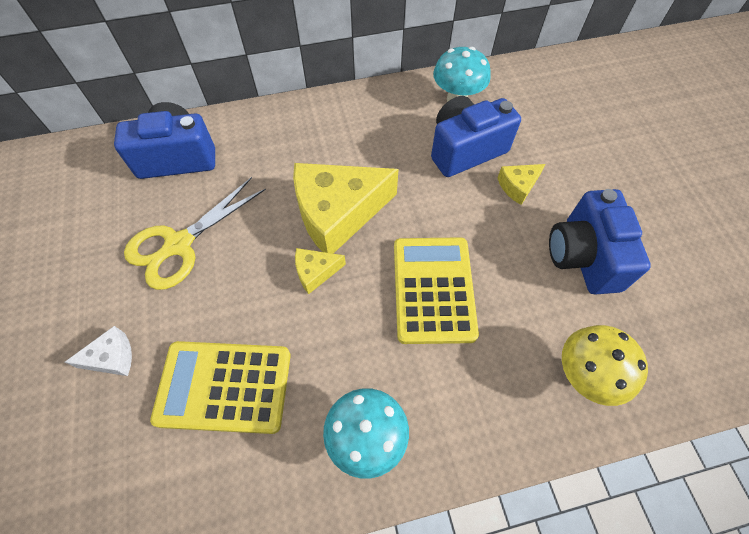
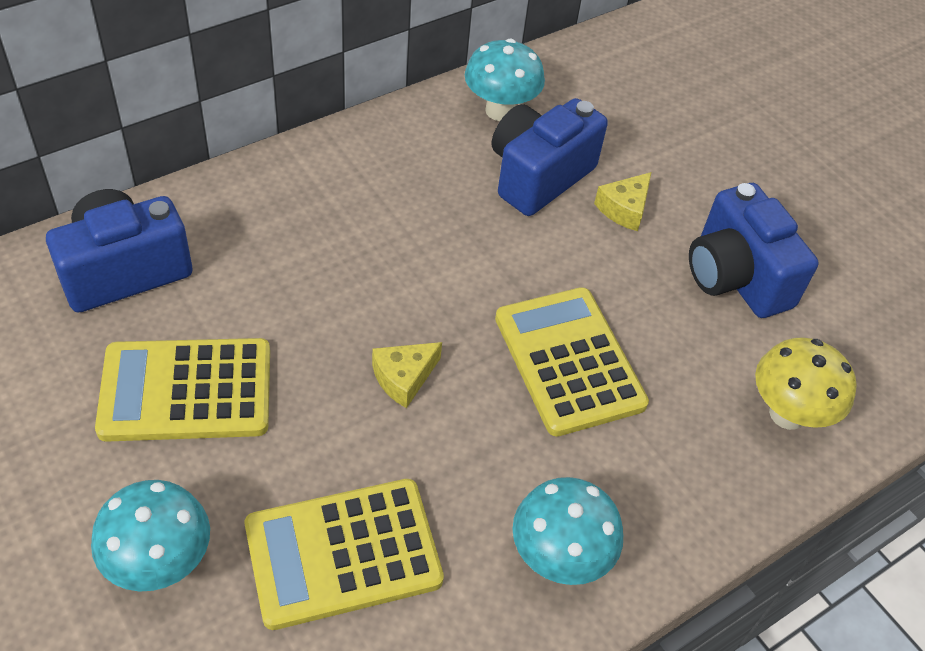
camera: 25 degrees left, 10 degrees down
white cheese [65,326,132,376] -> turquoise mushroom [91,480,210,592]
yellow scissors [124,177,266,290] -> yellow calculator [95,338,270,442]
yellow cheese [293,163,399,254] -> none

